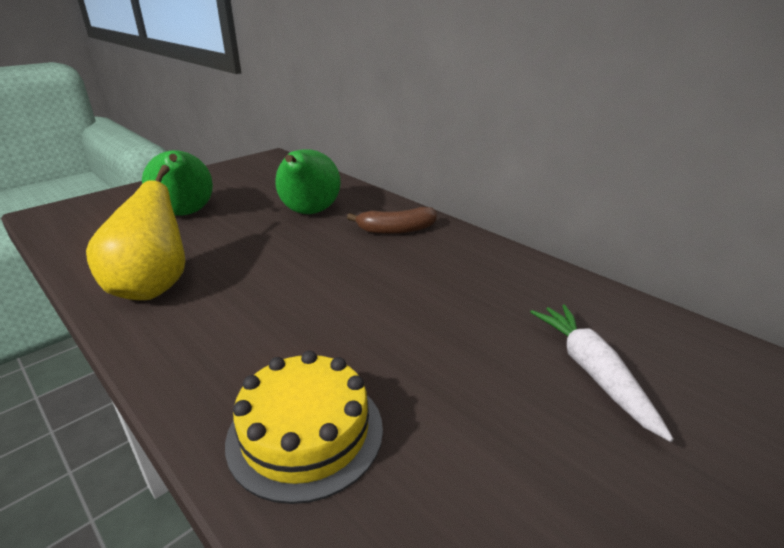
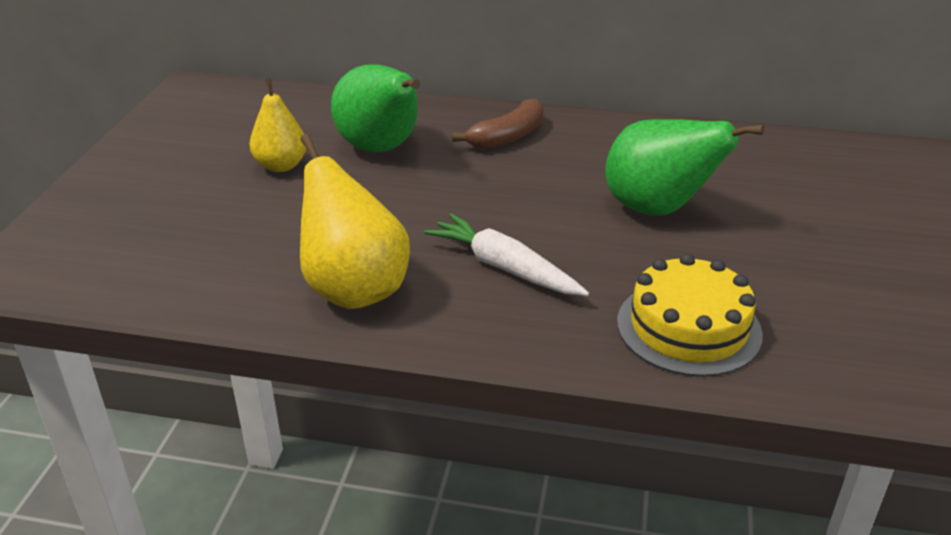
camera: 35 degrees left, 5 degrees up
green pear [142,150,213,216] -> green pear moved to [605,119,764,216]
white carrot [530,304,674,442] -> white carrot moved to [424,214,589,296]
none -> yellow pear [249,78,306,172]

